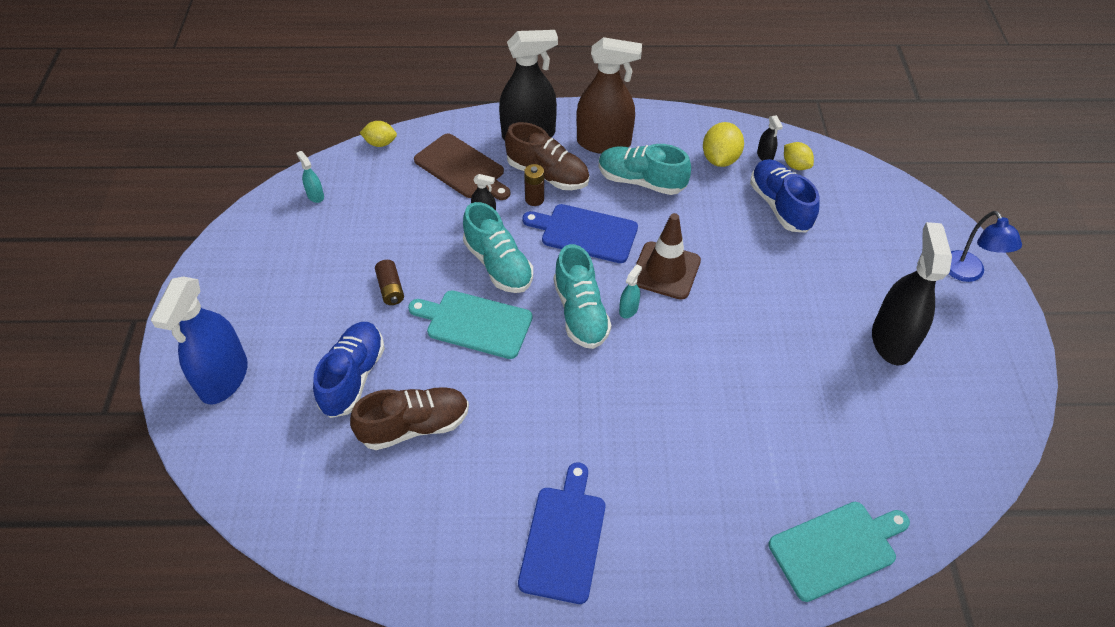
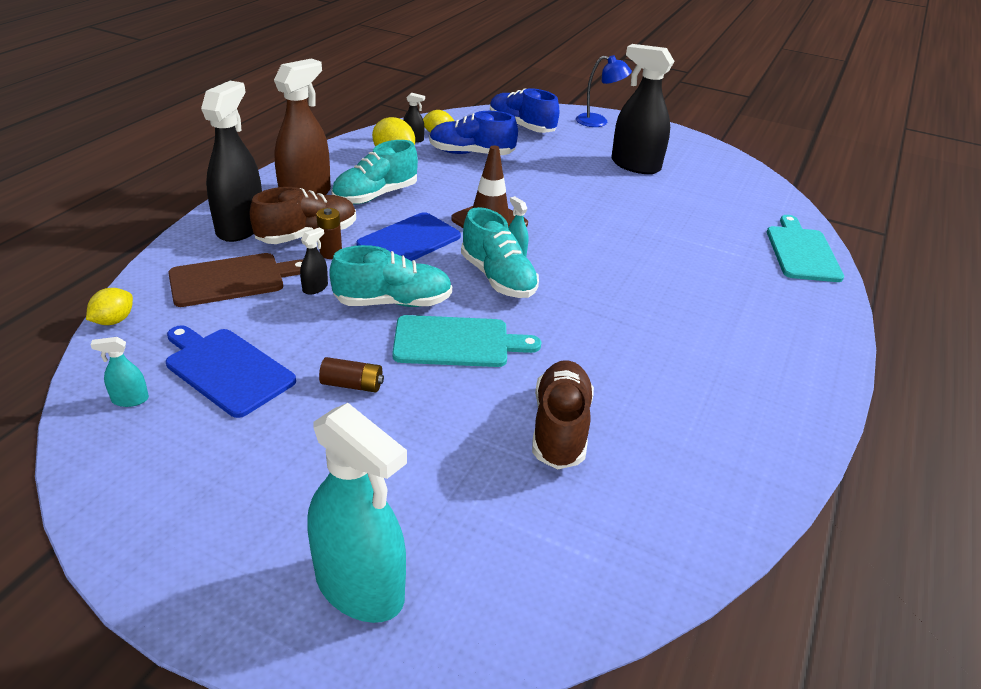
camera: 65 degrees left, 15 degrees down
blue spray bottle [151,277,248,404] -> turquoise spray bottle [307,403,407,623]
blue shoe [313,322,385,418] -> blue shoe moved to [490,88,559,133]
turquoise cutting board [408,290,533,359] -> turquoise cutting board turned 135 degrees counterclockwise [392,315,541,367]
blue cutting board [518,463,605,604] -> blue cutting board moved to [166,325,296,418]
turquoise shoe [554,244,612,349] -> turquoise shoe turned 45 degrees clockwise [461,207,539,298]

